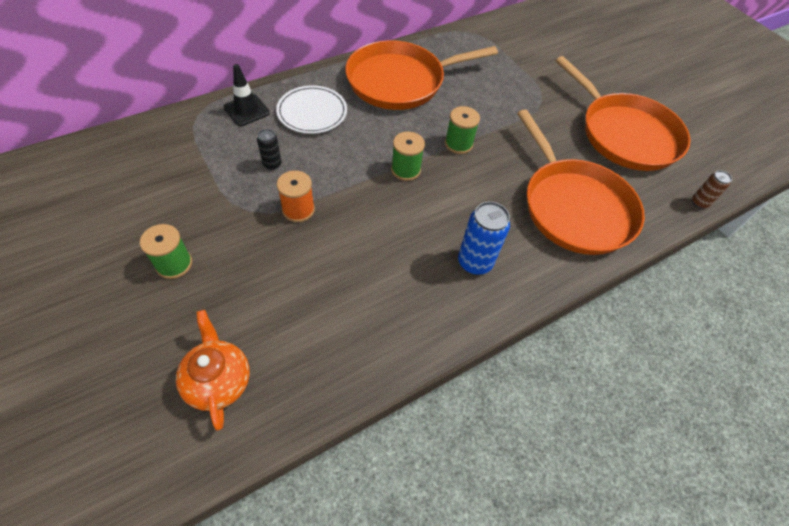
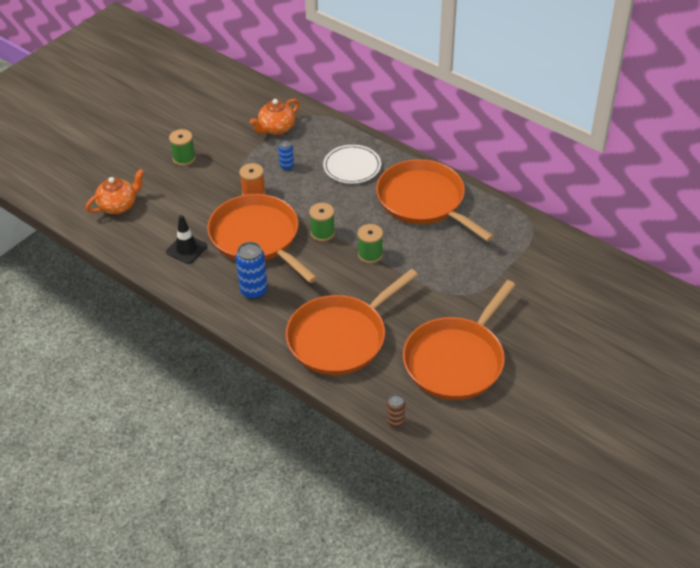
camera: 75 degrees right, 10 degrees down
black traffic cone [223,64,270,126] -> black traffic cone moved to [166,215,207,264]
black can [257,129,281,170] -> blue can [278,140,294,171]
none -> orange pan [207,194,318,283]
none -> orange teapot [250,99,299,135]

